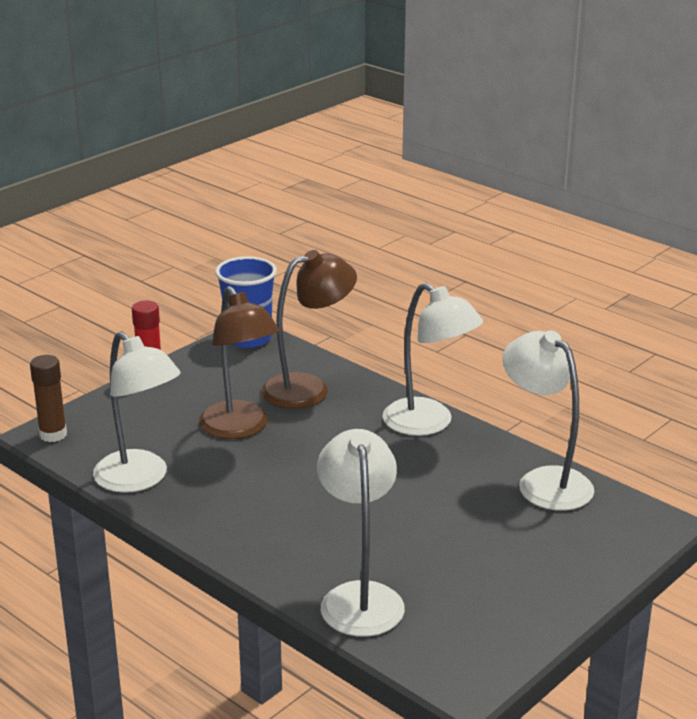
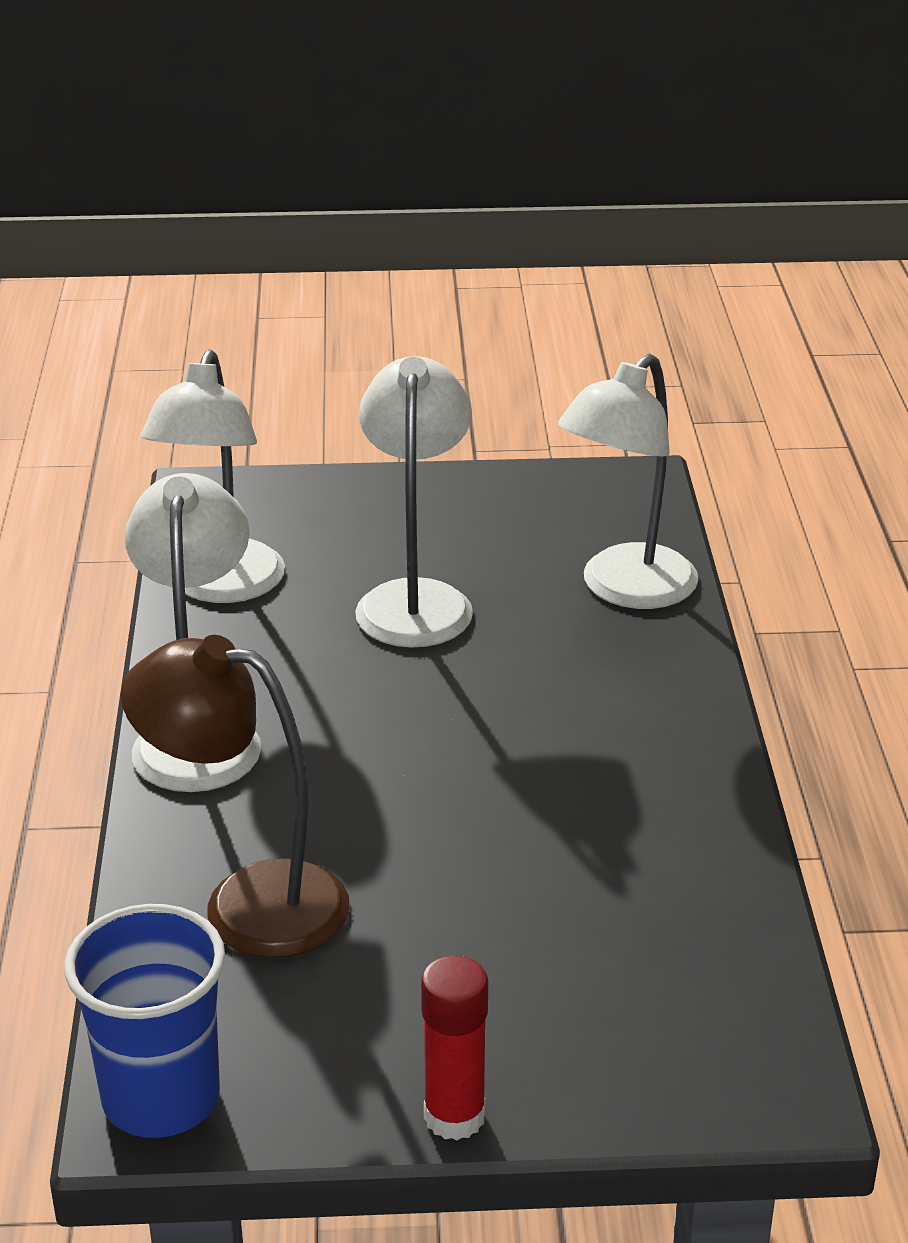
camera: 135 degrees left, 5 degrees up
brown glue stick [30,355,67,442] -> none
white lamp [93,331,181,493] -> white lamp moved to [355,356,473,648]
brown lamp [199,286,280,439] -> none

